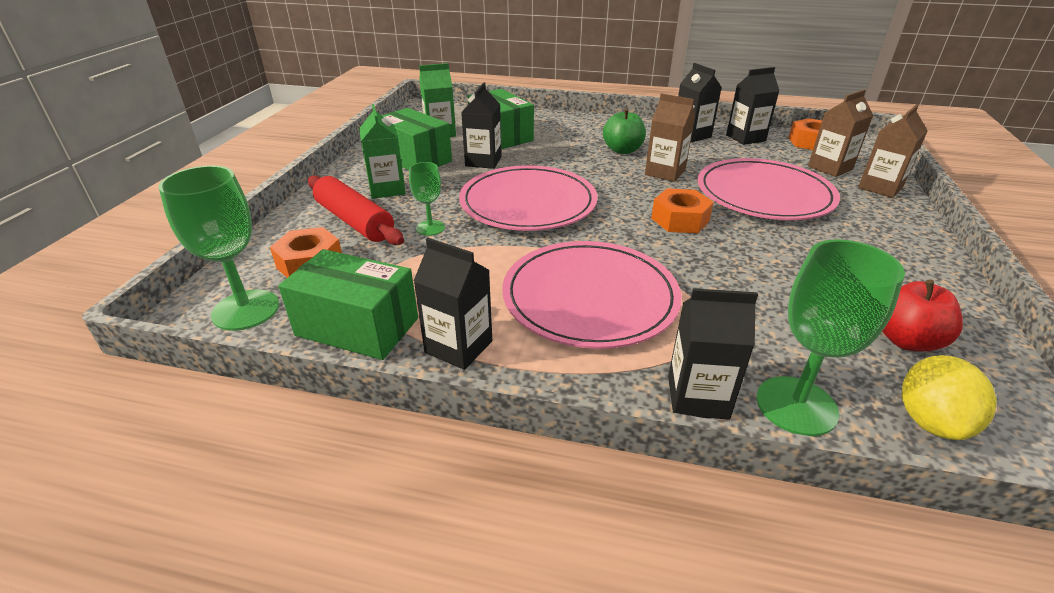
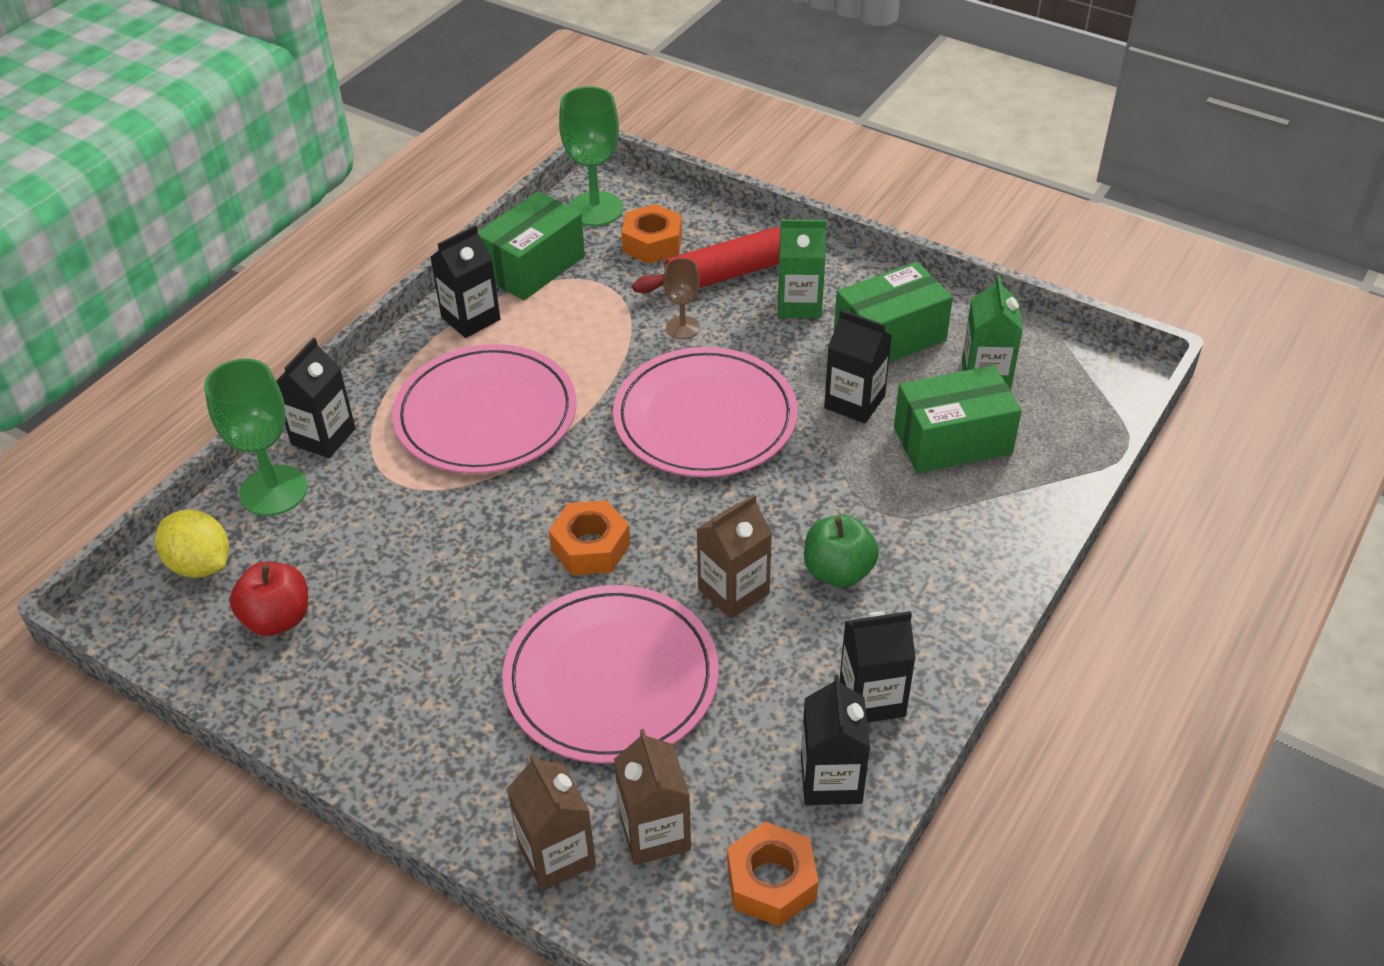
camera: 110 degrees right, 10 degrees up
green goblet [409,162,445,236] -> brown goblet [664,258,700,339]

